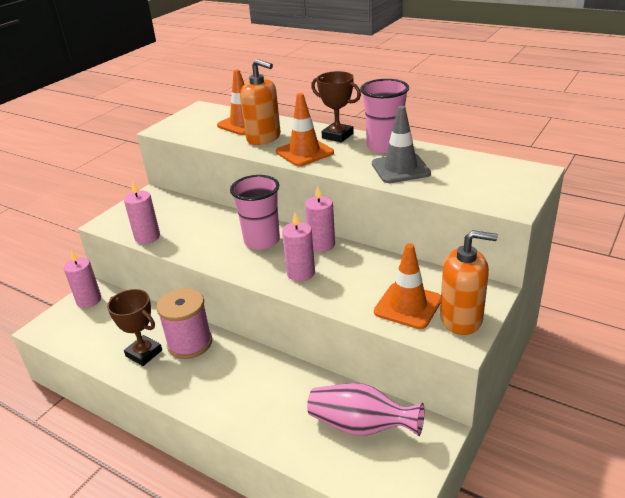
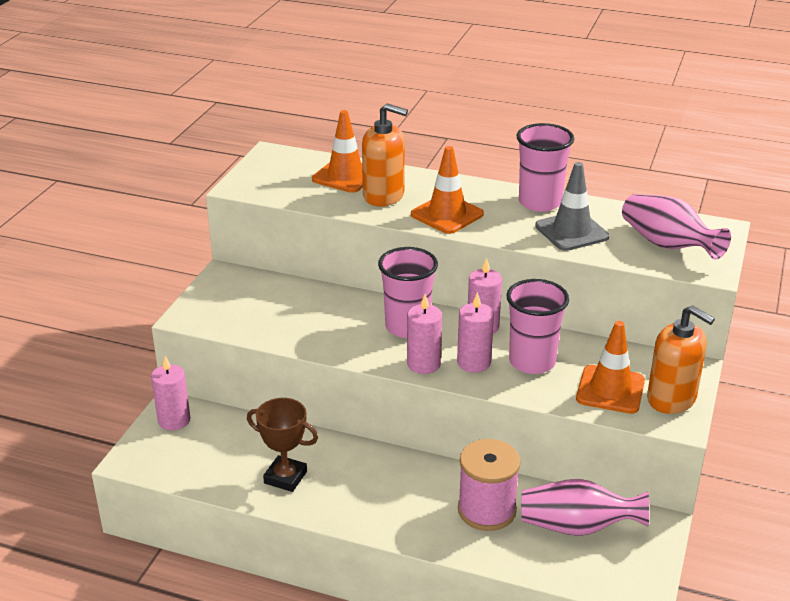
camera: 15 degrees left, 0 degrees up
pink candle [124,181,160,244] -> pink candle moved to [407,294,442,374]
pink spool [156,288,212,359] -> pink spool moved to [458,439,521,531]
brown trophy [311,71,361,142] -> none
orange soap dispenser [440,230,498,335] -> orange soap dispenser turned 45 degrees clockwise [647,305,715,414]
none -> pink cup [506,279,569,374]
none -> pink vase [622,194,731,260]

